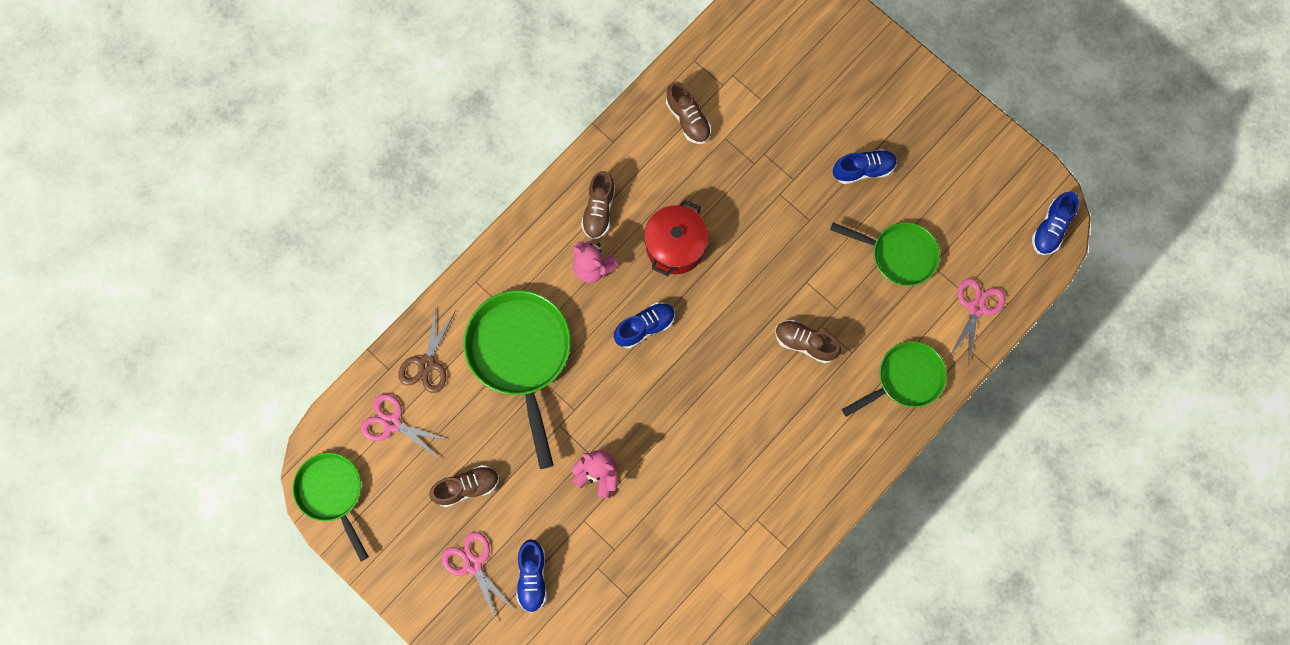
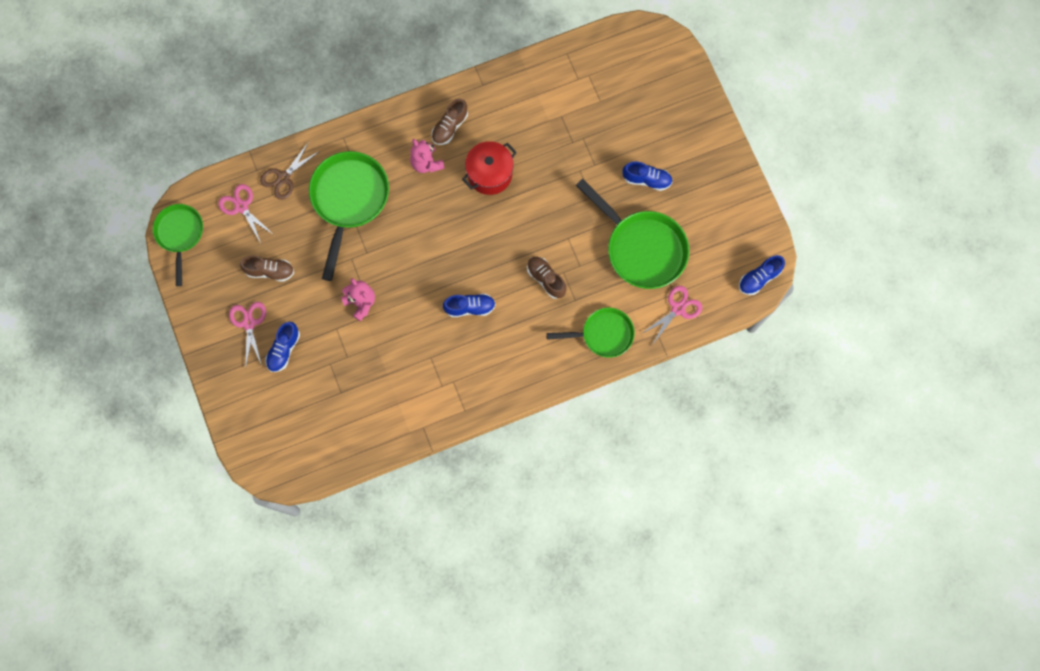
camera: 25 degrees right, 0 degrees up
blue shoe [614,302,675,349] -> blue shoe moved to [443,294,496,317]
brown shoe [666,82,711,144] -> none
green pan [830,222,940,286] -> green pan [576,179,689,289], size x1.59

